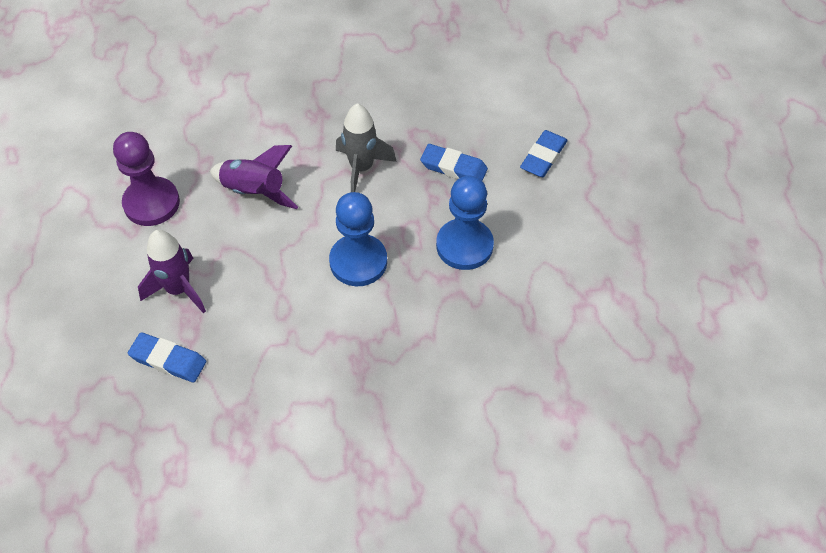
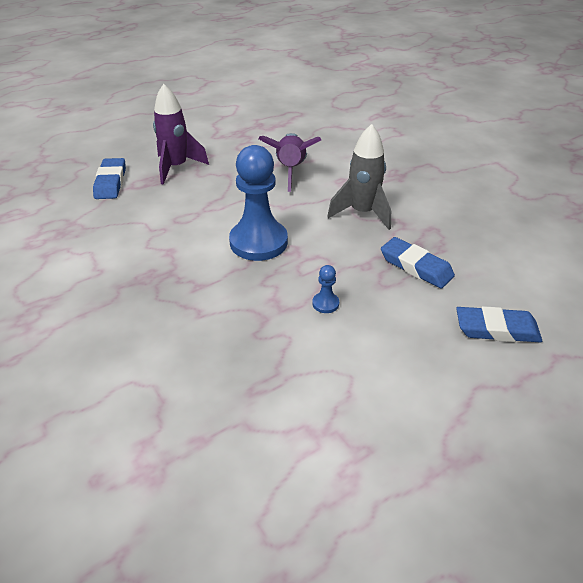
camera: 65 degrees right, 15 degrees down
purple pawn [113,132,180,226] -> none
blue eraser [420,144,488,181] -> blue eraser turned 45 degrees counterclockwise [381,237,455,289]
blue pawn [436,176,494,270] -> blue pawn [312,265,339,313], size x0.41

